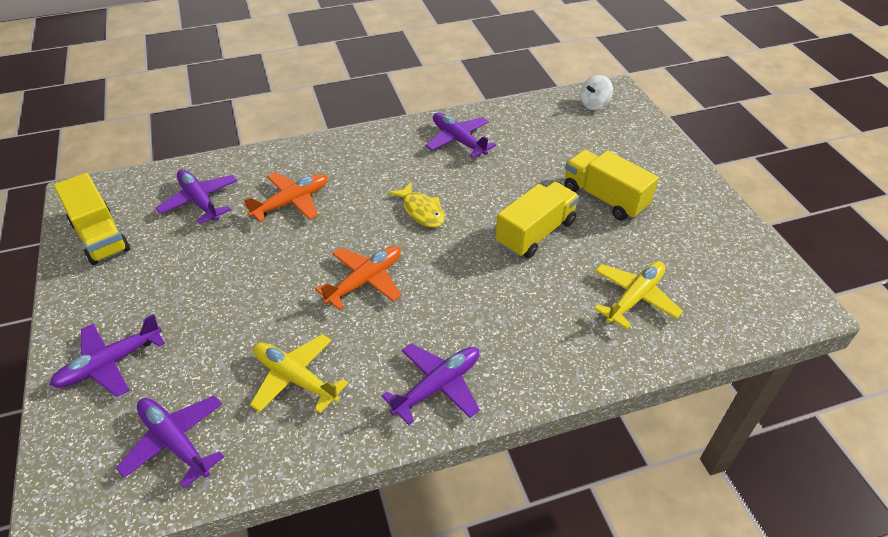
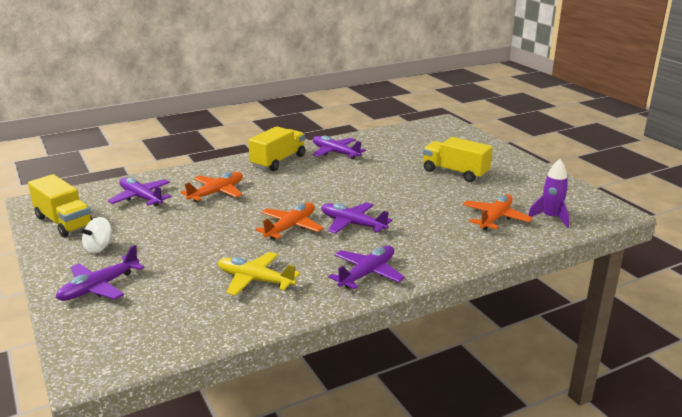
camera: 10 degrees left, 20 degrees down
purple plane [116,396,224,489] -> purple plane moved to [321,202,392,234]
yellow fish [388,182,445,228] -> none
yellow truck [496,182,579,258] -> yellow truck moved to [248,126,305,171]
white spinning top [580,75,613,110] -> white spinning top moved to [79,217,113,254]
yellow plane [594,261,683,329] -> orange plane [463,194,533,230]
none -> purple rocket [528,159,570,228]

